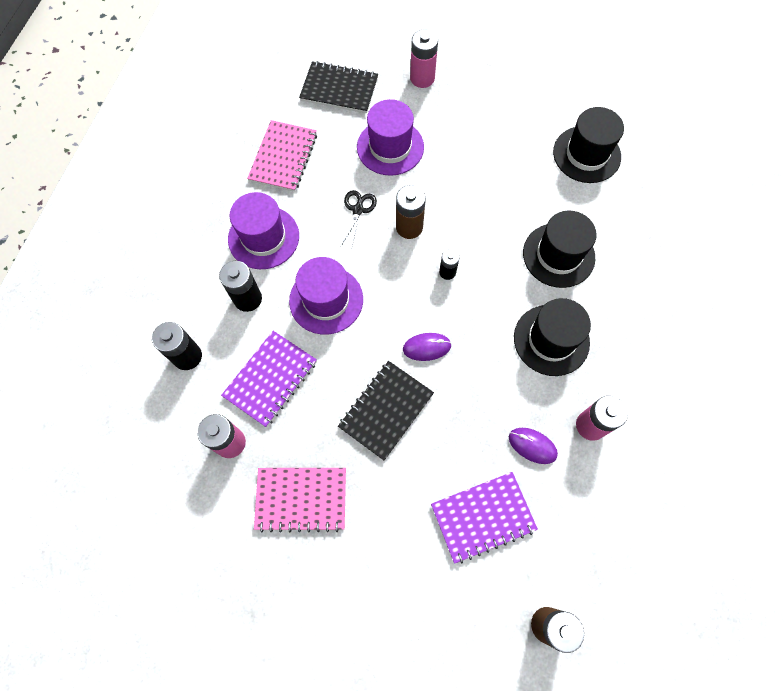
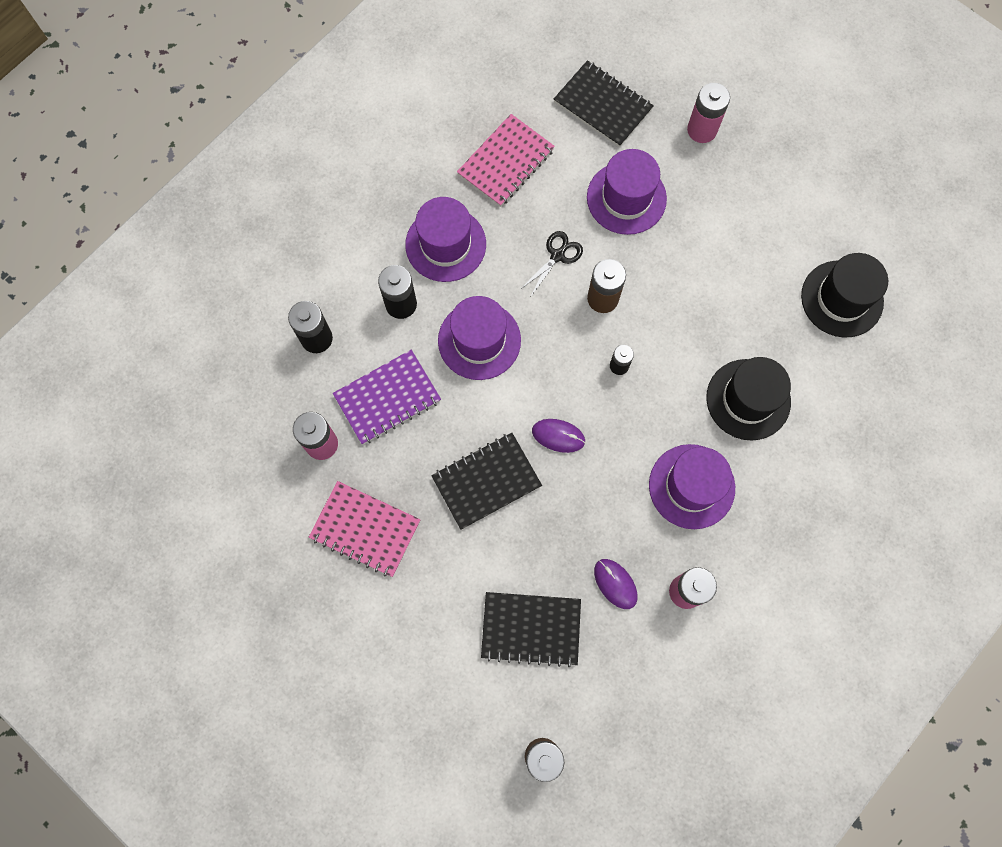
camera: 25 degrees right, 5 degrees up
purple notebook [431,472,538,564] -> black notebook [481,592,581,667]
black hat [514,298,591,376] -> purple hat [649,444,735,529]

